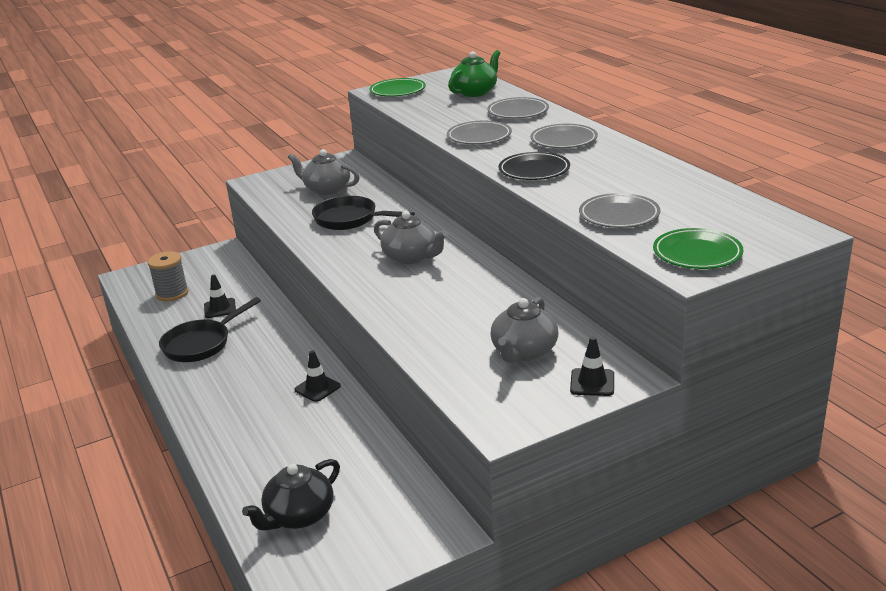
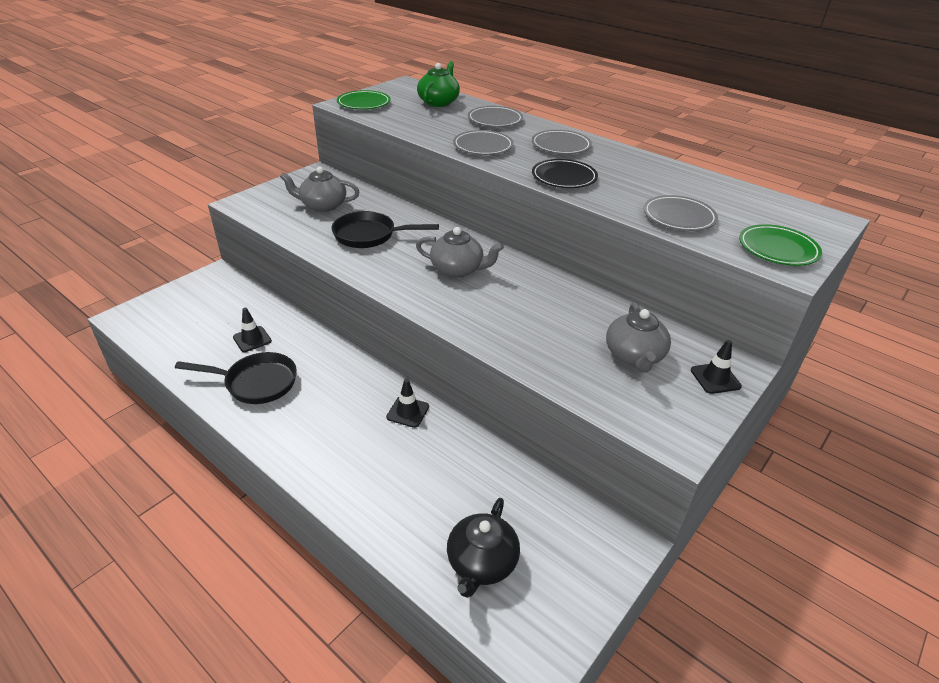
camera: 25 degrees left, 10 degrees up
grey spool [148,251,189,301] -> none
black pan [159,297,261,362] -> black pan turned 105 degrees counterclockwise [175,352,297,404]

